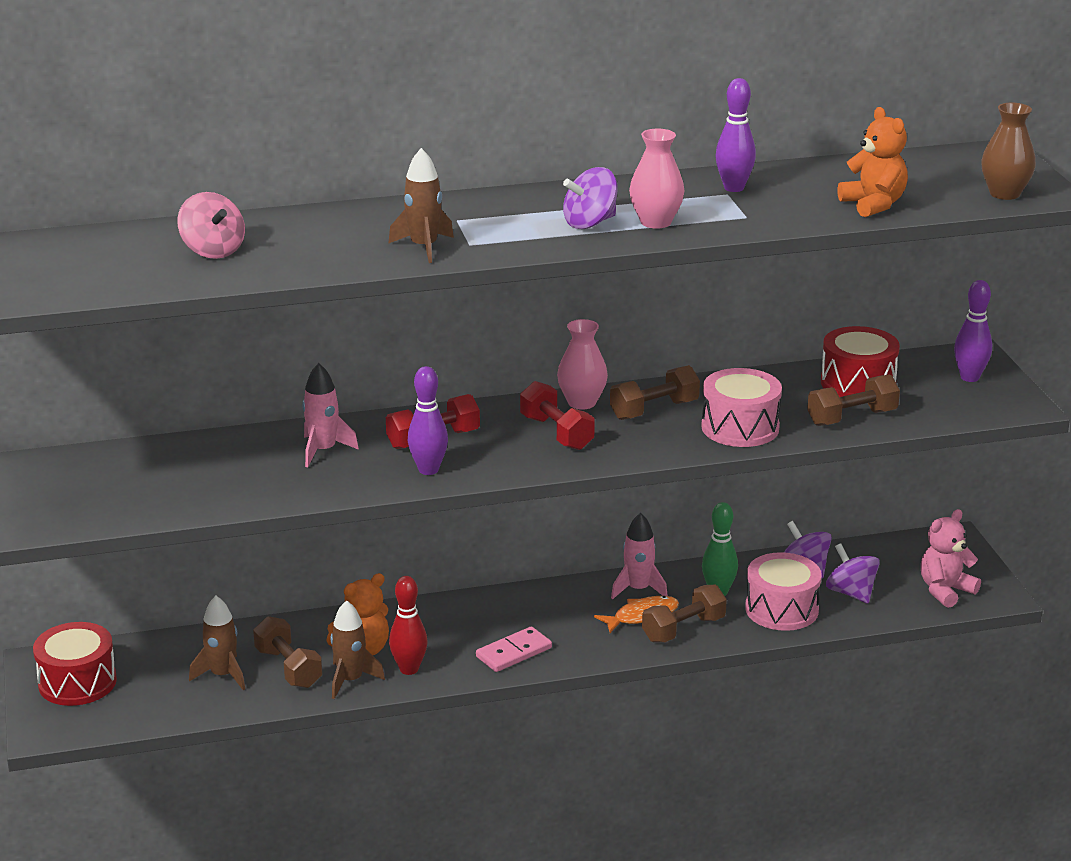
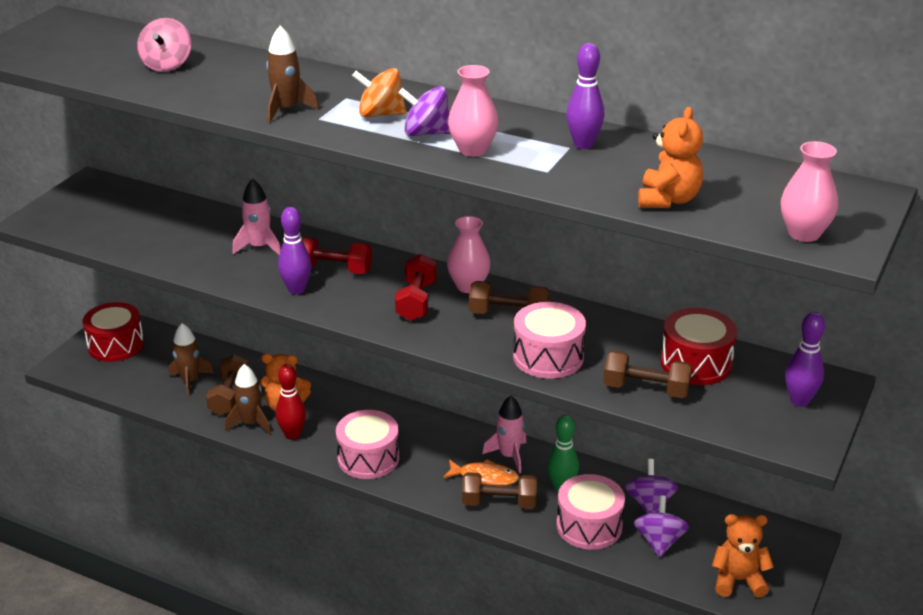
camera: 40 degrees right, 5 degrees up
pink domino [476,626,552,672] -> pink drum [336,410,399,479]
pink teddy bear [921,509,981,608] -> orange teddy bear [712,514,774,598]
brown vase [981,103,1036,200] -> pink vase [781,141,838,242]
none -> orange spinning top [352,68,406,118]

